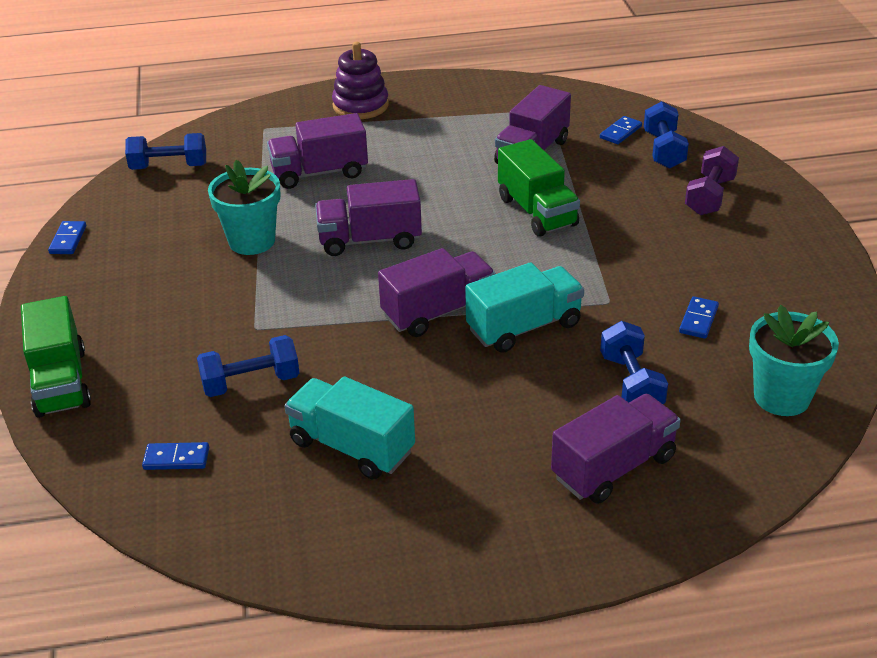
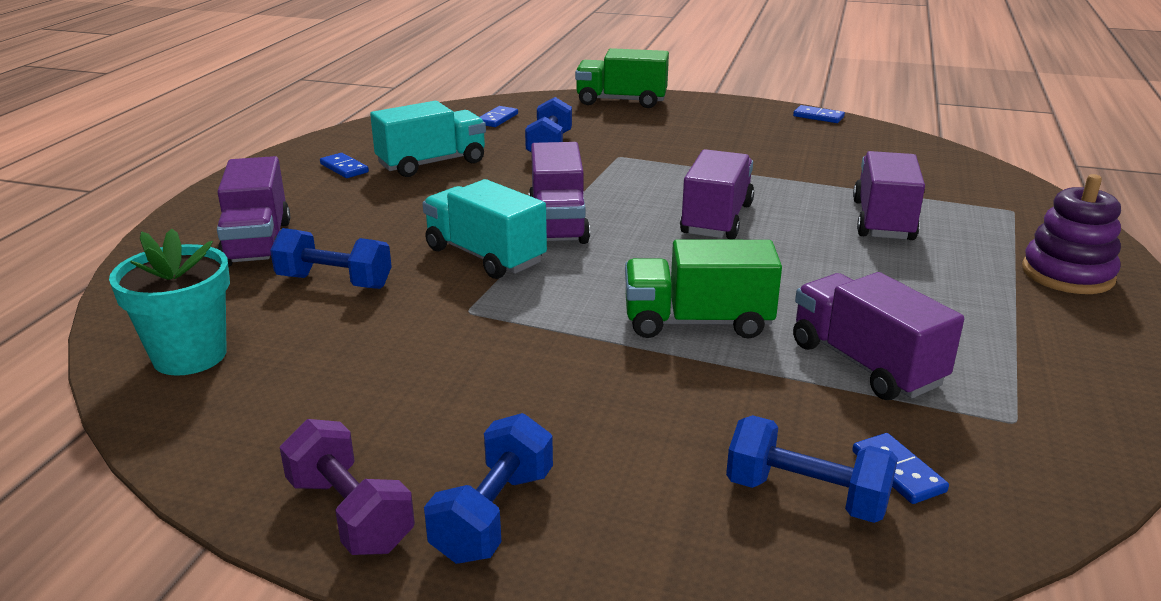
camera: 115 degrees right, 10 degrees down
blue dumbbell [125,133,206,170] -> blue dumbbell moved to [424,413,553,564]
turquoise flower pot [208,160,281,255] -> none
turquoise truck [465,262,584,353] -> turquoise truck turned 135 degrees clockwise [422,179,547,279]
blue domino [679,296,719,339] -> blue domino moved to [320,153,369,178]
purple dumbbell [685,146,739,215] -> purple dumbbell moved to [280,419,415,555]

